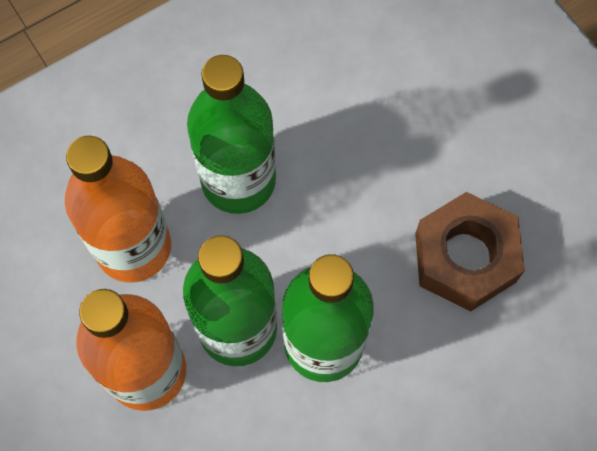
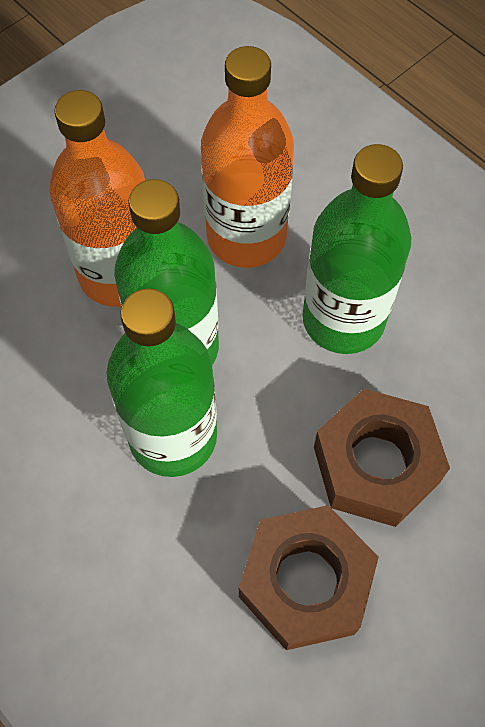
camera: 80 degrees right, 5 degrees down
none -> brown nut [314,389,450,527]

